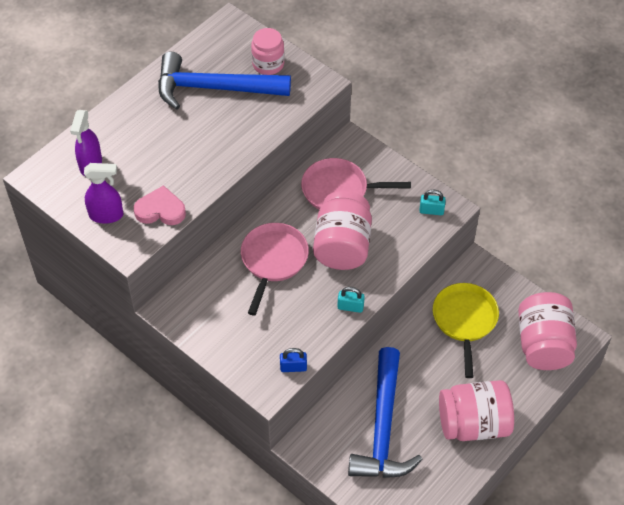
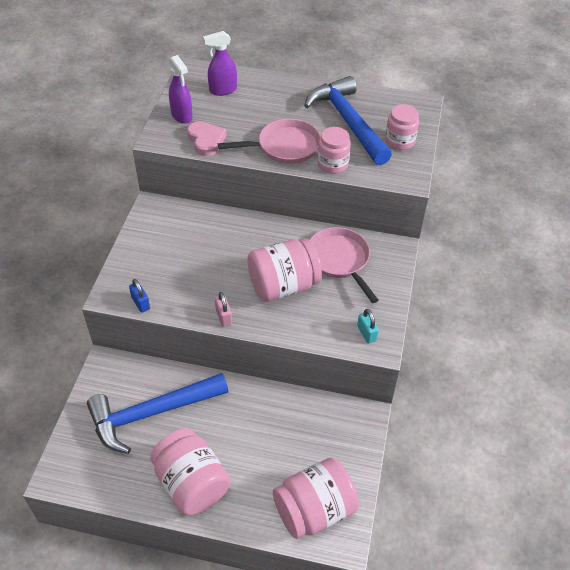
camera: 60 degrees right, 5 degrees down
pink pan [241,223,309,315] -> pink pan moved to [218,119,321,164]
turquoise padlock [338,287,365,313] -> pink padlock [215,292,232,327]
yellow pan [433,283,499,378] -> none
none -> pink jar [317,127,351,174]

